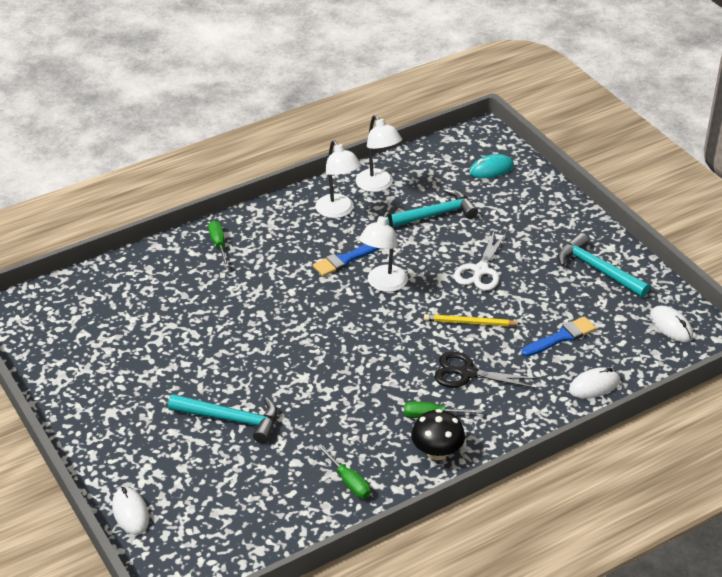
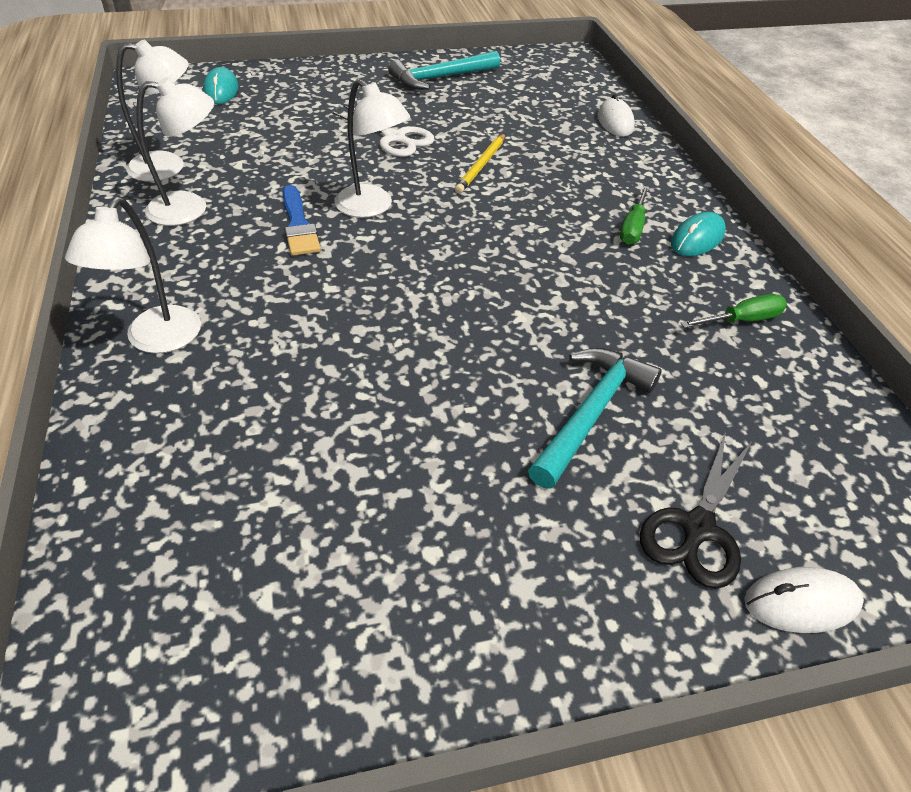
camera: 75 degrees left, 5 degrees up
green screwdriver [208,220,229,267] -> white lamp [65,197,201,353]
turquoise hammer [387,188,478,227] -> none
black mushroom [411,409,465,461] -> turquoise mouse [671,212,726,256]
black scissors [434,352,537,388] -> black scissors moved to [640,431,751,589]
blue brush [521,316,596,357] -> none
white mouse [650,306,693,342] -> none

